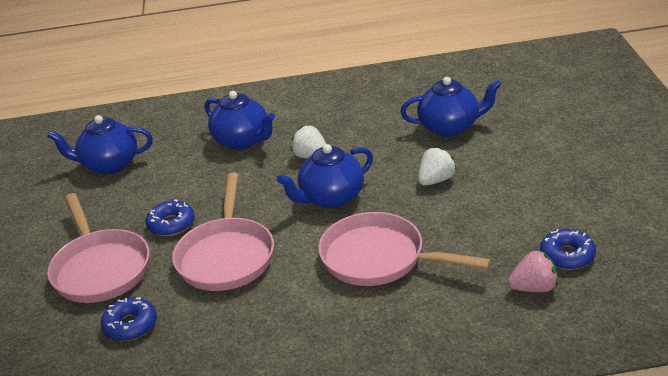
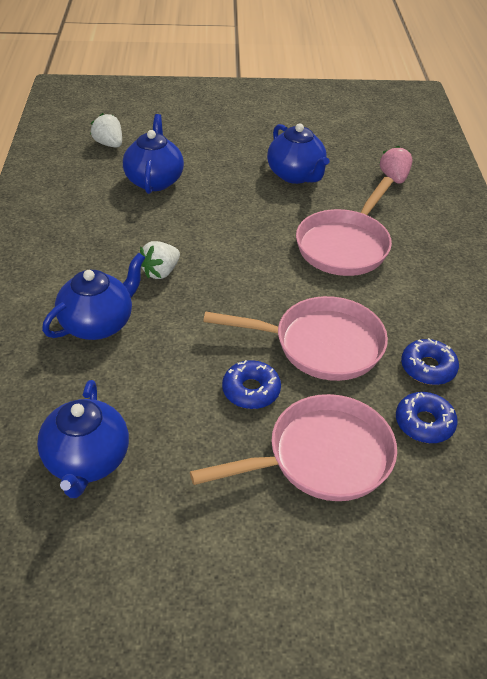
camera: 90 degrees left, 10 degrees up
blue teapot [277,144,373,208] -> blue teapot moved to [267,123,329,184]
white strawberry [418,147,457,186] -> white strawberry moved to [90,113,122,148]
blue donut [540,229,596,270] -> blue donut moved to [401,338,459,385]

